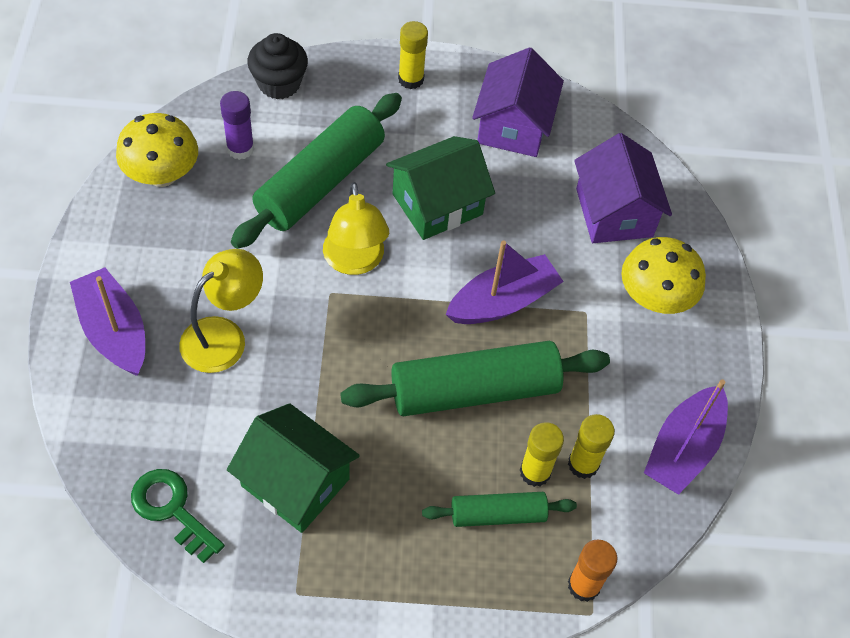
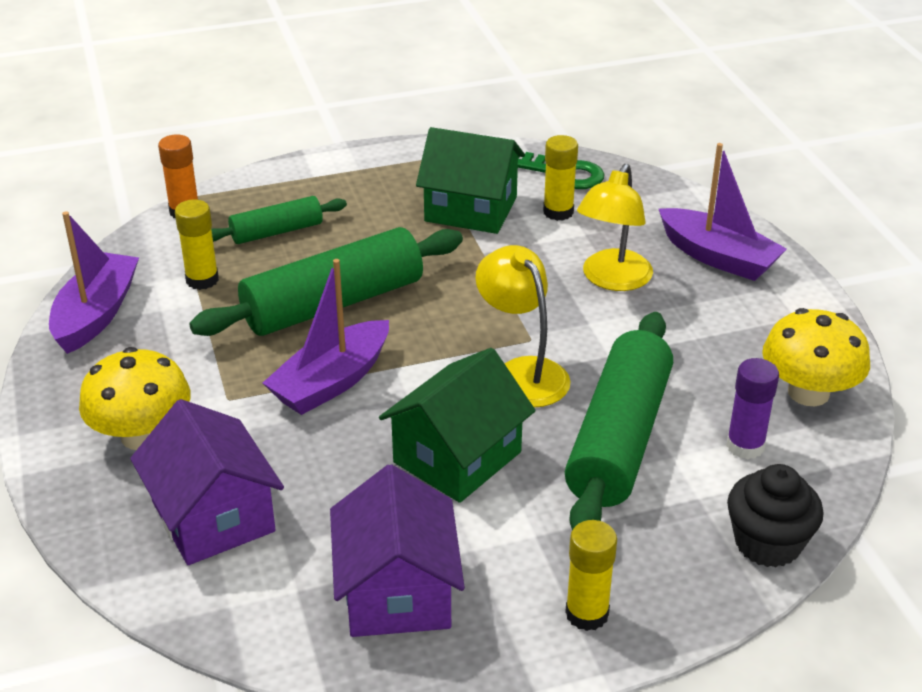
camera: 165 degrees right, 20 degrees down
yellow glue stick [520,422,564,487] -> yellow glue stick moved to [543,135,578,221]

